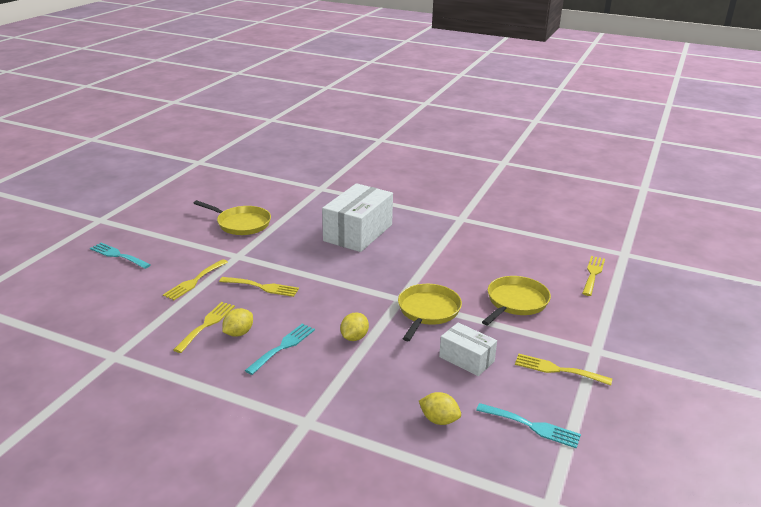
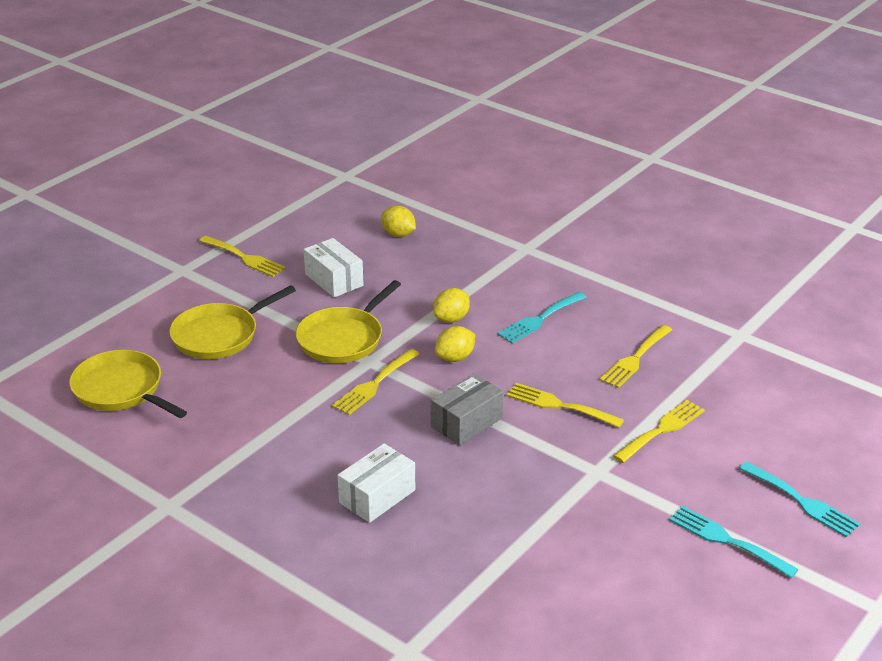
camera: 165 degrees left, 5 degrees up
yellow pan [194,200,271,235] -> yellow pan moved to [69,350,187,418]
yellow lemon [222,308,253,337] -> yellow lemon moved to [435,326,475,362]
white box [322,183,393,252] -> white box [337,443,415,523], size x0.55
turquoise fork [476,403,581,448] -> turquoise fork moved to [669,506,799,578]
yellow fork [582,256,605,296] -> yellow fork moved to [332,349,419,415]
none -> grey box [431,374,503,445]

